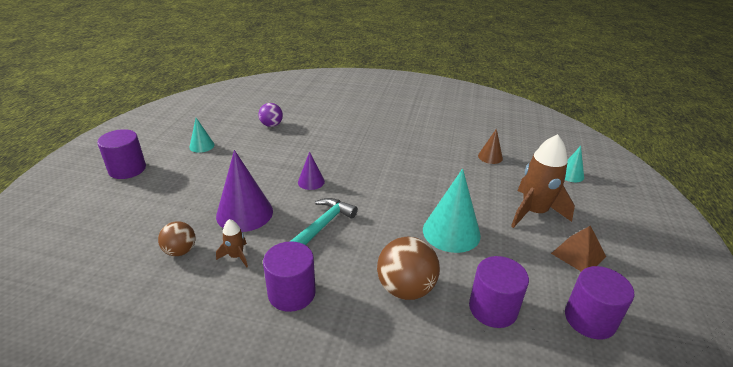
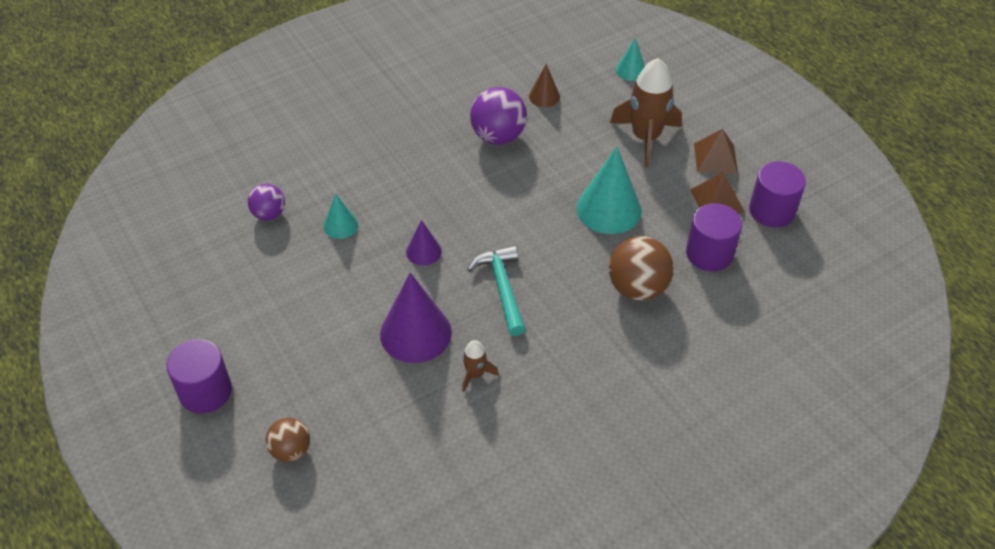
camera: 45 degrees left, 15 degrees up
brown ball [158,221,195,256] -> brown ball moved to [266,418,310,462]
turquoise cone [189,118,215,153] -> turquoise cone moved to [323,193,358,239]
purple cylinder [263,241,316,312] -> none
none -> purple ball [470,87,527,145]
none -> brown pyramid [691,172,744,213]

